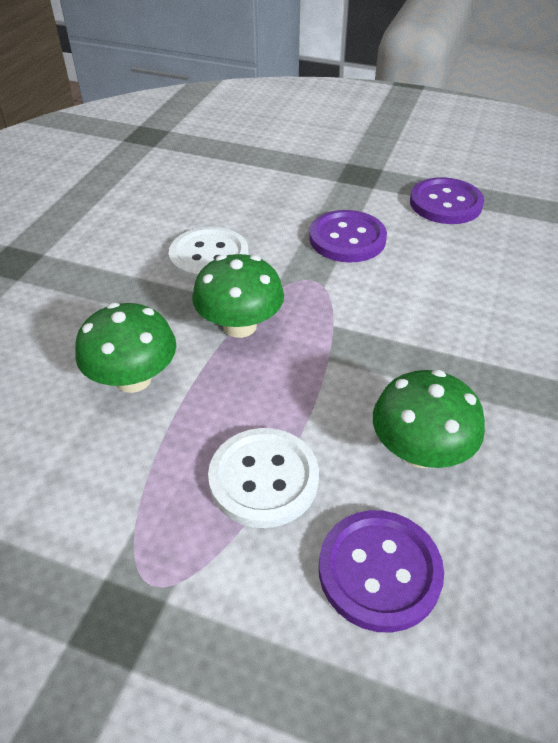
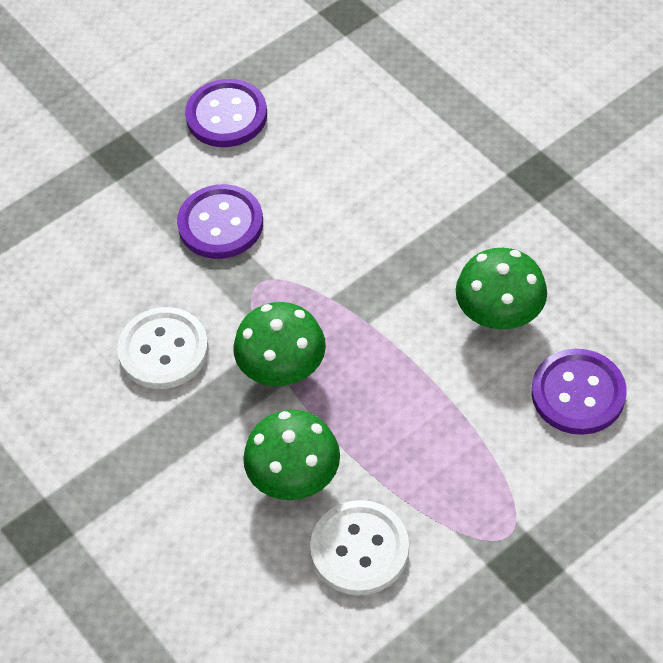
camera: 55 degrees left, 10 degrees up
white button [208,428,319,528] -> white button moved to [310,500,409,595]

